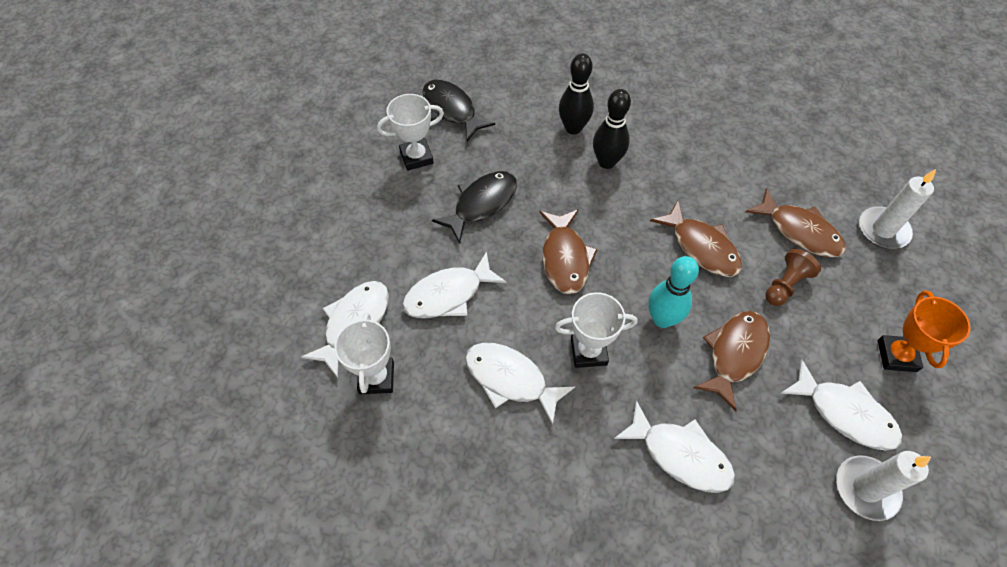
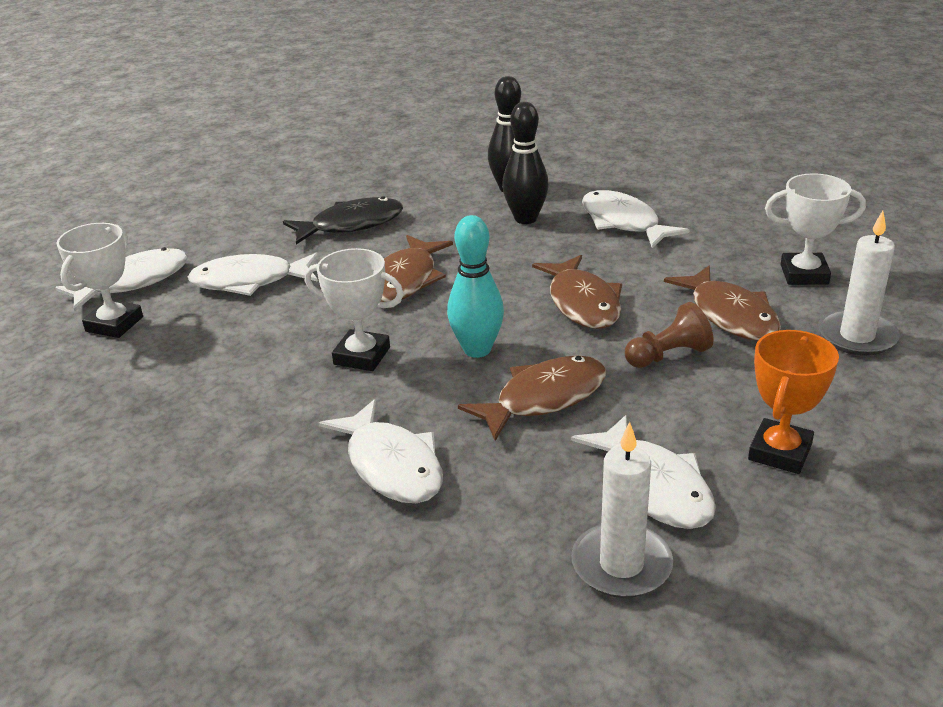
camera: 25 degrees right, 25 degrees down
white trophy [377,94,444,171] -> white trophy moved to [765,173,866,285]
black fish [422,80,495,142] -> none
white fish [465,343,575,425] -> white fish moved to [582,190,689,248]

